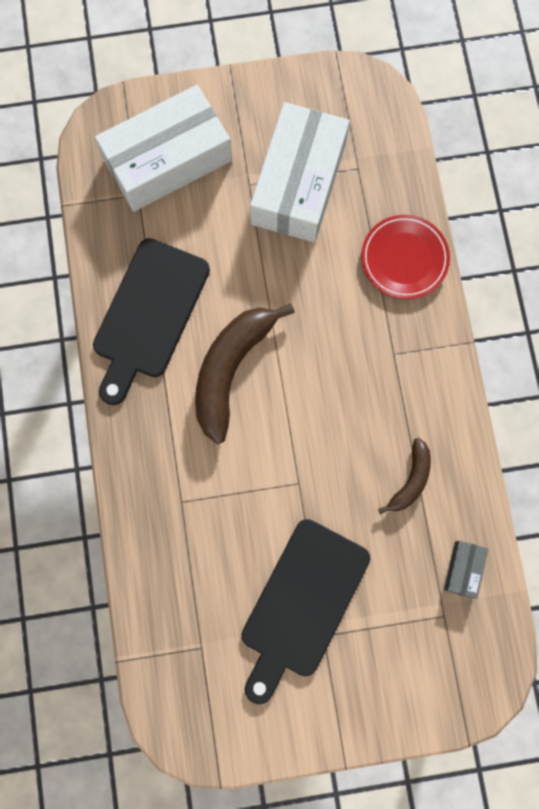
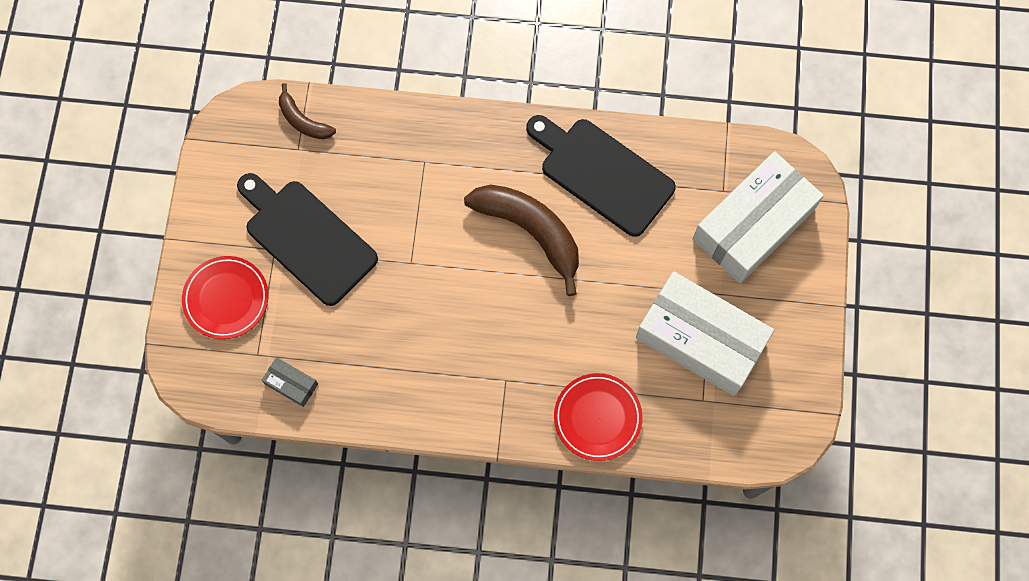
camera: 105 degrees right, 5 degrees down
white box [95,85,232,212] -> white box turned 60 degrees clockwise [693,152,824,283]
brown banana [378,438,431,514] -> brown banana moved to [279,83,336,139]
none -> red plate [182,256,268,339]

